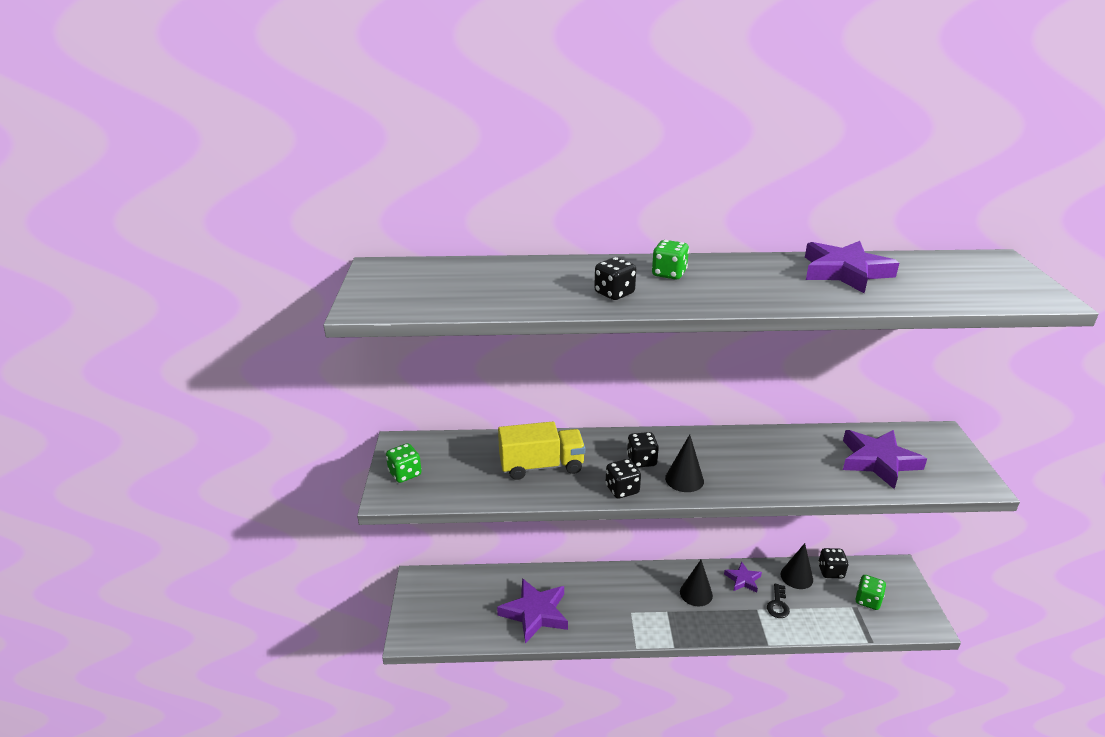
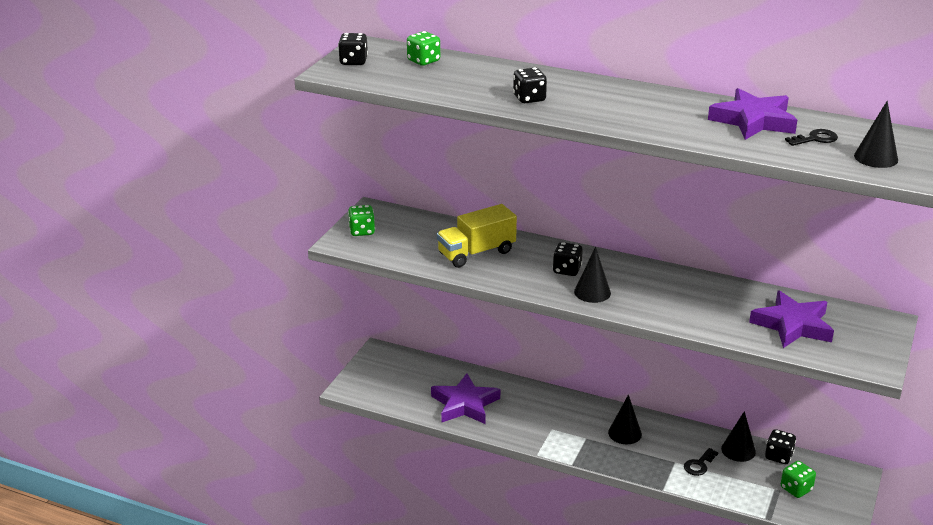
camera: 25 degrees right, 0 degrees up
yellow truck [498,421,585,480] -> yellow truck turned 135 degrees clockwise [437,204,517,268]
black dice [606,459,641,499] -> black dice moved to [338,33,368,65]
green dice [652,240,689,280] -> green dice moved to [407,31,440,66]
purple star [724,561,762,593] -> none
none -> black key [785,129,838,146]
none -> black cone [854,101,898,168]

